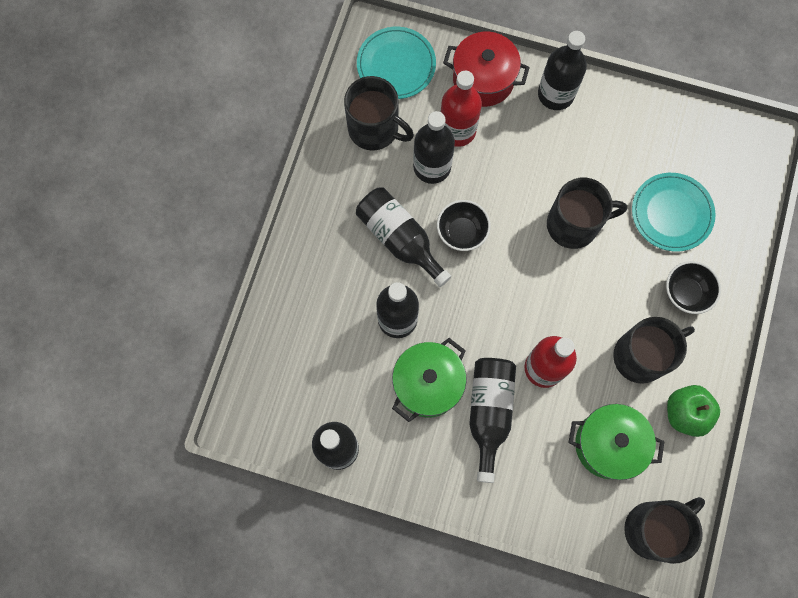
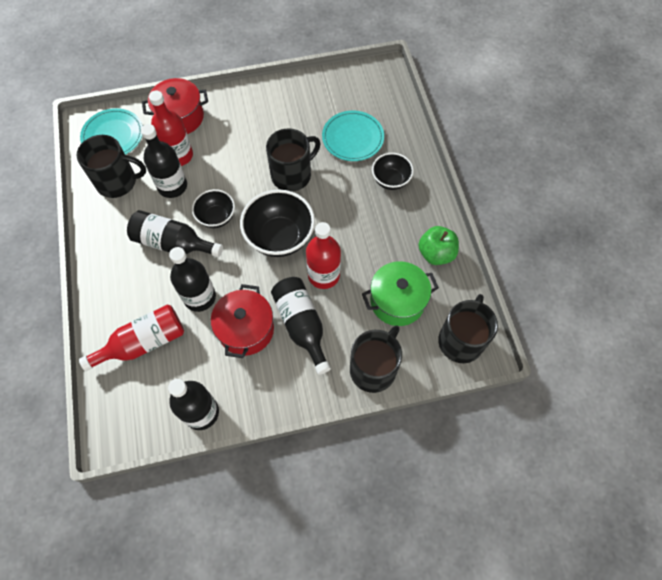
camera: 30 degrees left, 10 degrees down
green pot [392,338,467,422] -> red pot [211,284,274,358]
black bottle [538,31,587,110] -> none
black mug [613,317,695,384] -> black mug moved to [350,326,402,393]
none -> red bottle [79,304,184,371]
none -> black bowl [240,190,315,257]

